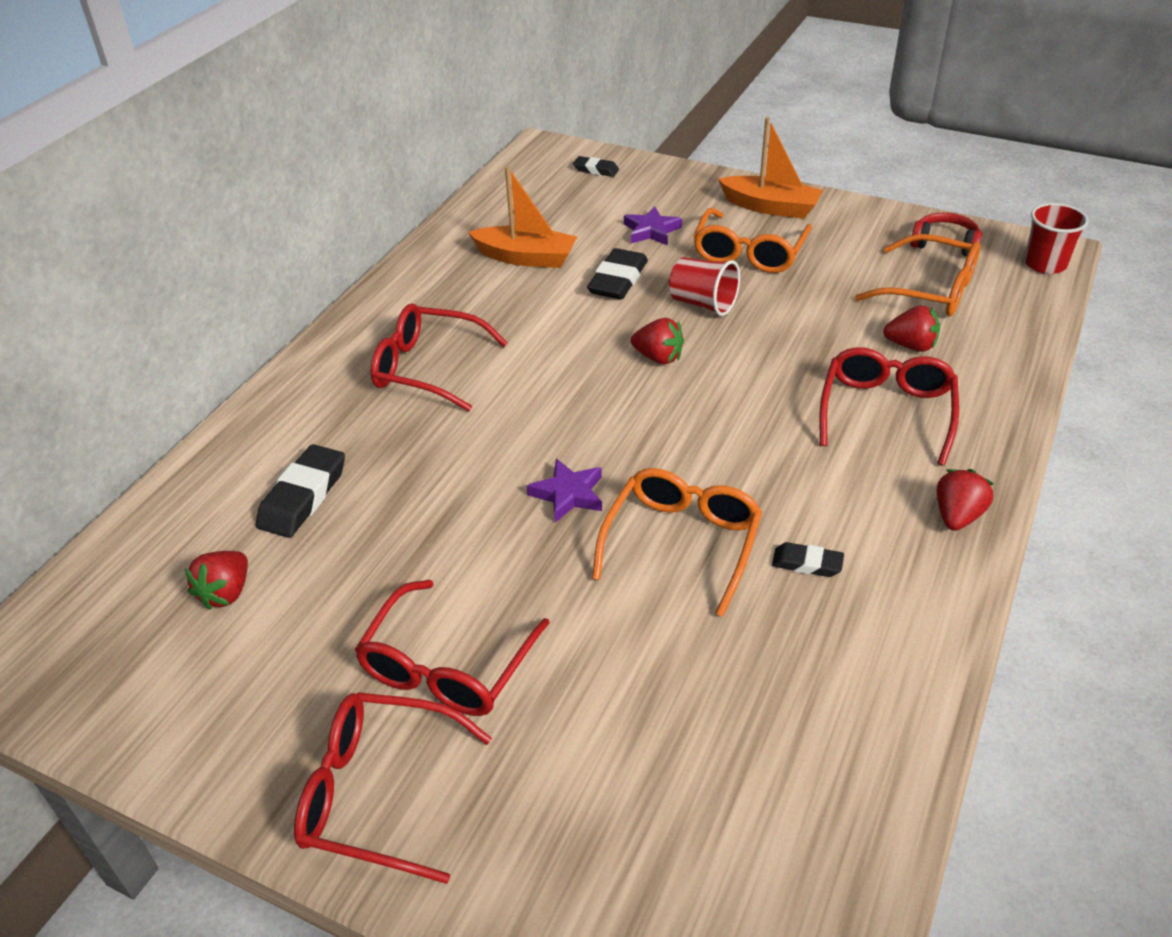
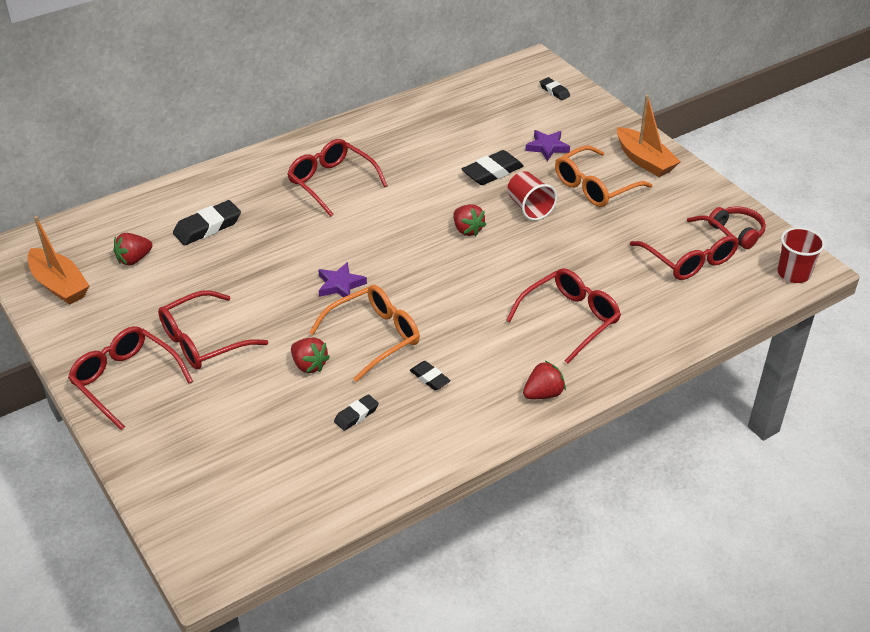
camera: 30 degrees right, 0 degrees up
orange boat [468,166,577,268] -> orange boat moved to [28,216,89,305]
orange glasses [855,234,980,316] -> red glasses [630,215,739,280]
red strawberry [883,305,940,352] -> red strawberry moved to [291,338,330,373]
none -> black eraser [334,394,379,431]

